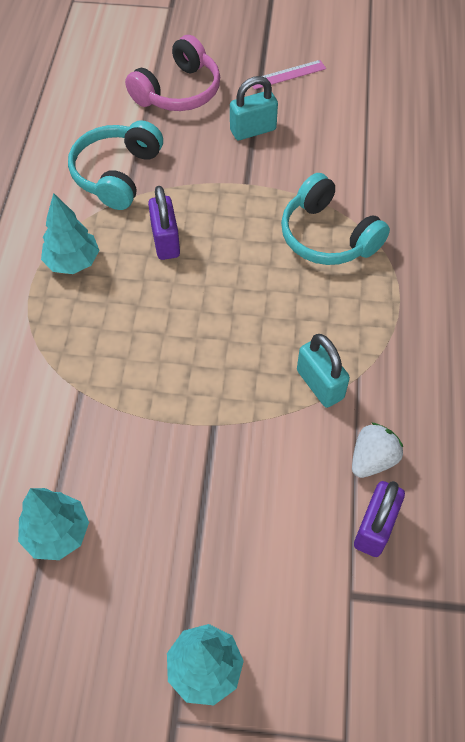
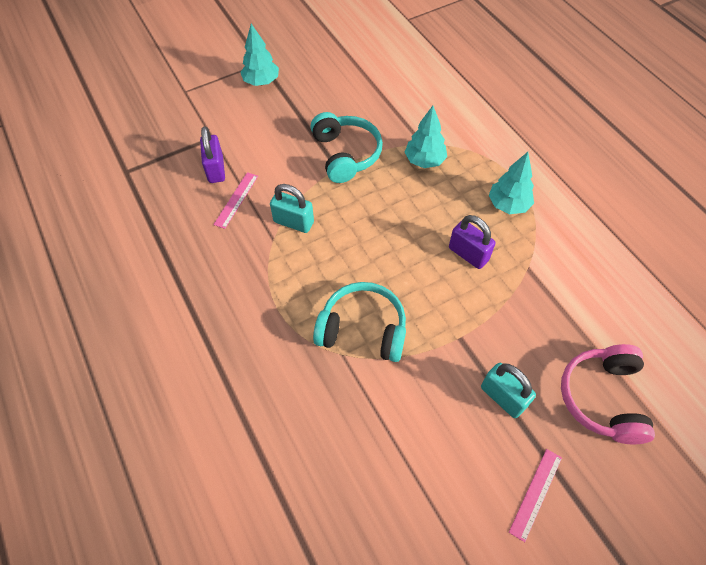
camera: 145 degrees right, 0 degrees up
turquoise tree [18,488,89,560] -> turquoise tree moved to [404,106,447,168]
turquoise headphones [68,120,163,210] -> turquoise headphones moved to [310,112,383,183]
turquoise padlock [230,76,278,140] -> turquoise padlock turned 75 degrees counterclockwise [481,363,536,418]
white strawberry [352,423,403,478] -> pink ruler [213,172,258,229]

